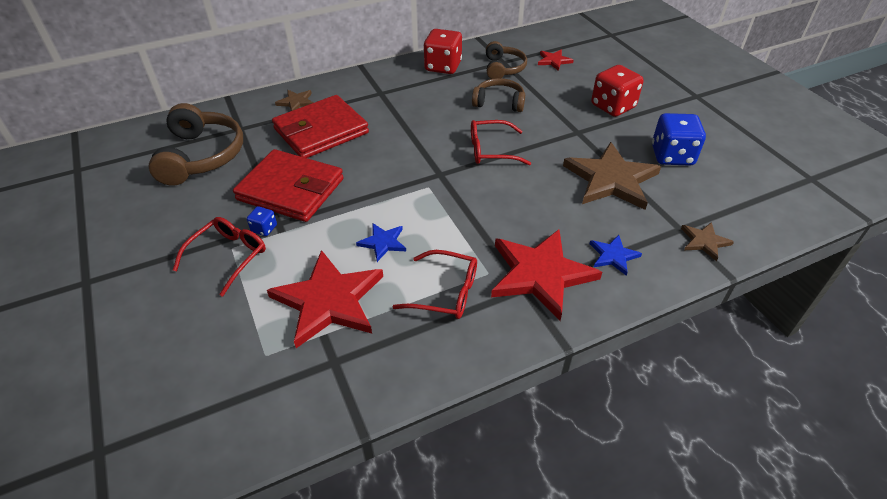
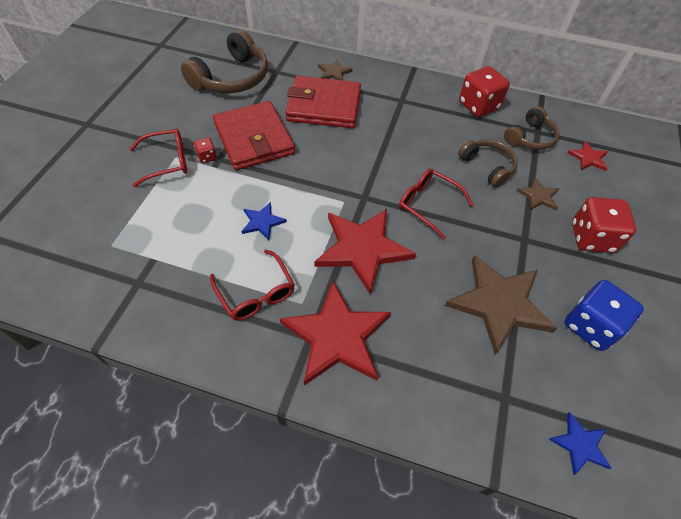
camera: 40 degrees right, 10 degrees up
blue dice [247,206,277,236] -> red dice [194,137,217,163]
red star [267,250,383,348] -> red star moved to [315,209,416,295]
blue star [590,235,642,276] -> blue star moved to [549,412,611,475]
brown star [681,222,734,261] -> brown star moved to [516,177,559,211]

